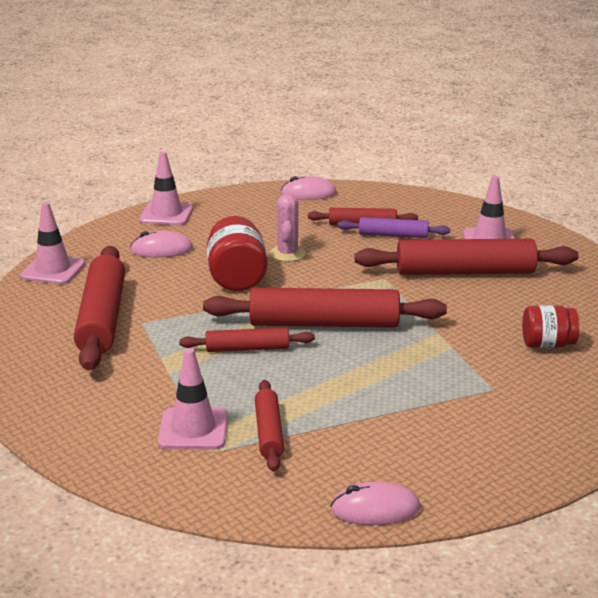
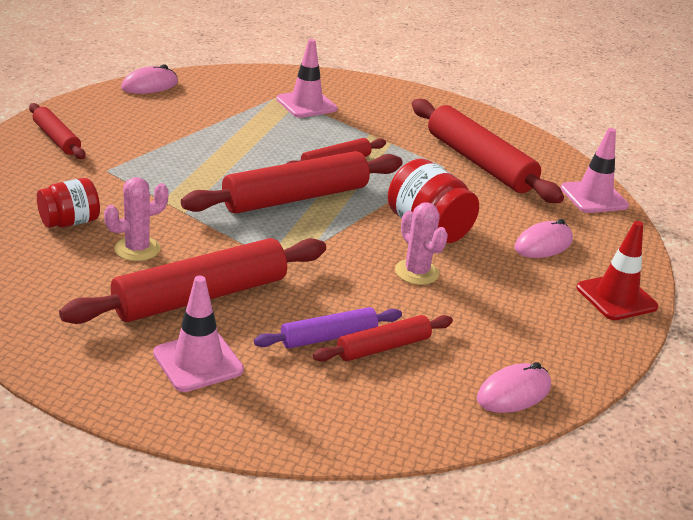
camera: 145 degrees right, 5 degrees up
pink traffic cone [139,151,193,225] -> red traffic cone [576,221,658,320]
red rolling pin [255,380,284,472] -> red rolling pin moved to [29,103,86,159]
none -> pink cactus [104,177,169,261]

